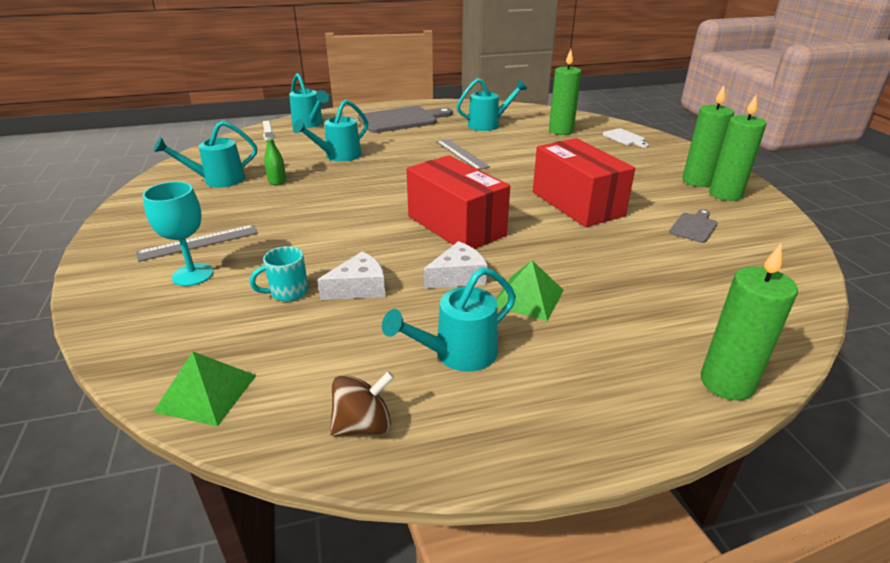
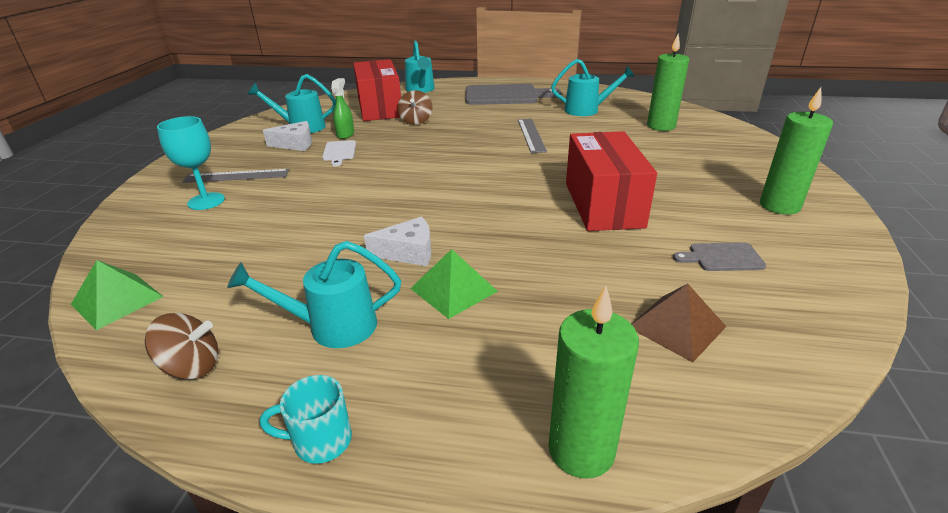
camera: 25 degrees right, 0 degrees up
turquoise mug [249,246,308,301] -> turquoise mug moved to [260,375,352,464]
turquoise watering can [293,100,368,162] -> brown spinning top [397,90,433,125]
white cheese [317,251,386,300] -> white cheese moved to [263,121,312,151]
red box [406,155,510,249] -> red box moved to [353,59,401,121]
white cutting board [603,128,649,148] -> white cutting board moved to [322,140,356,166]
grey cutting board [669,209,718,243] -> grey cutting board turned 150 degrees counterclockwise [673,242,766,271]
green candle [709,95,766,201] -> none
none -> brown pyramid [632,284,726,363]

